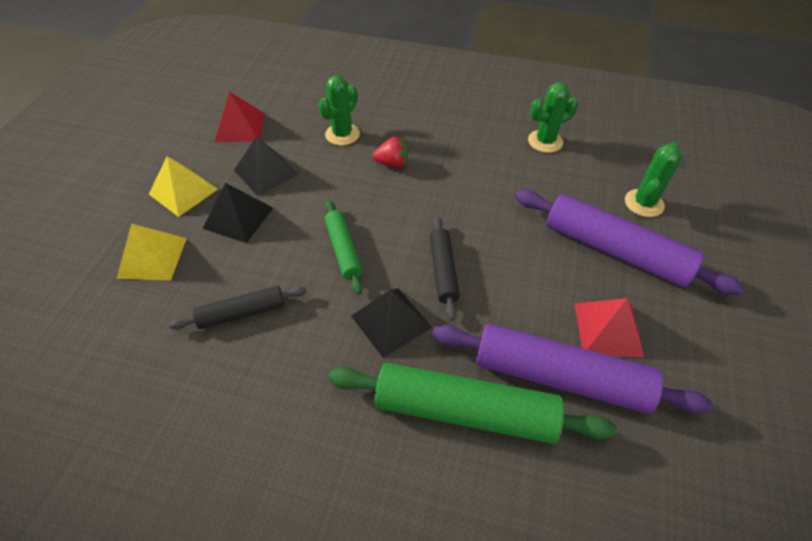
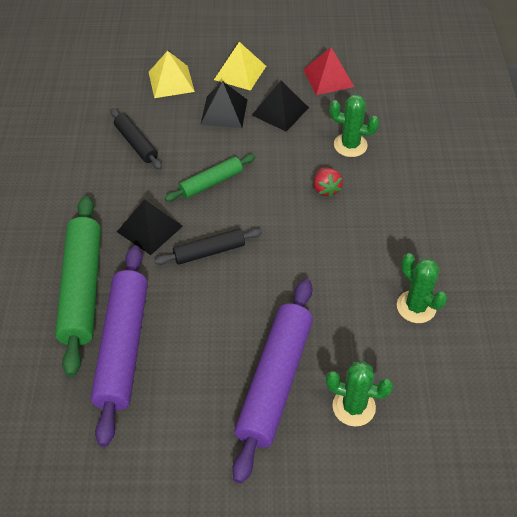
camera: 75 degrees right, 0 degrees up
red pyramid [575,298,644,357] -> none

